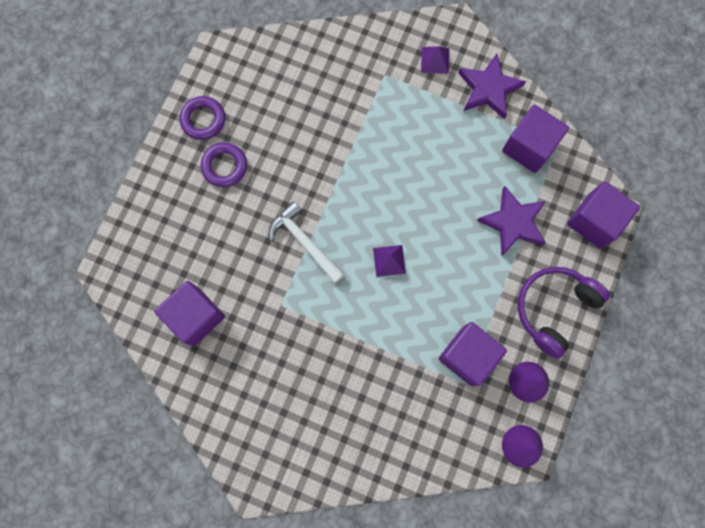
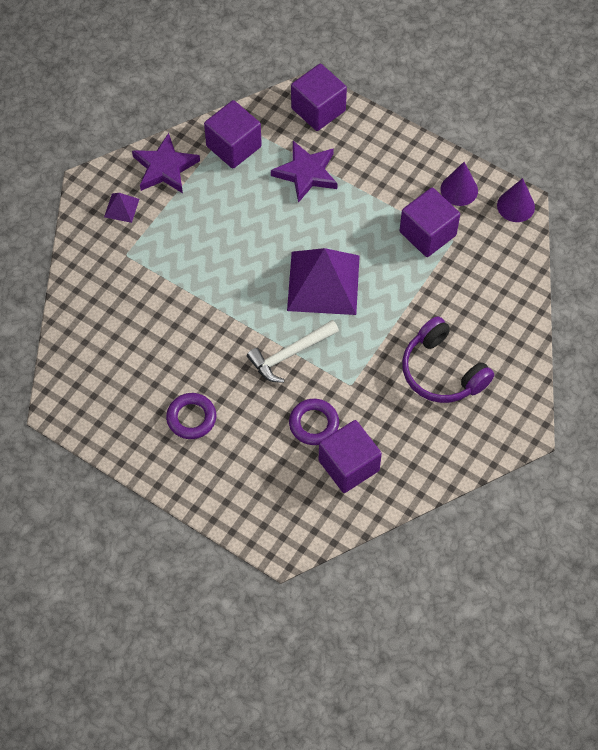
camera: 80 degrees left, 15 degrees down
purple ring [179,96,225,140] -> purple ring moved to [289,399,339,445]
purple pyramid [373,245,406,277] -> purple pyramid [287,248,360,315], size x2.32
purple headphones [518,267,610,359] -> purple headphones moved to [402,316,494,403]

